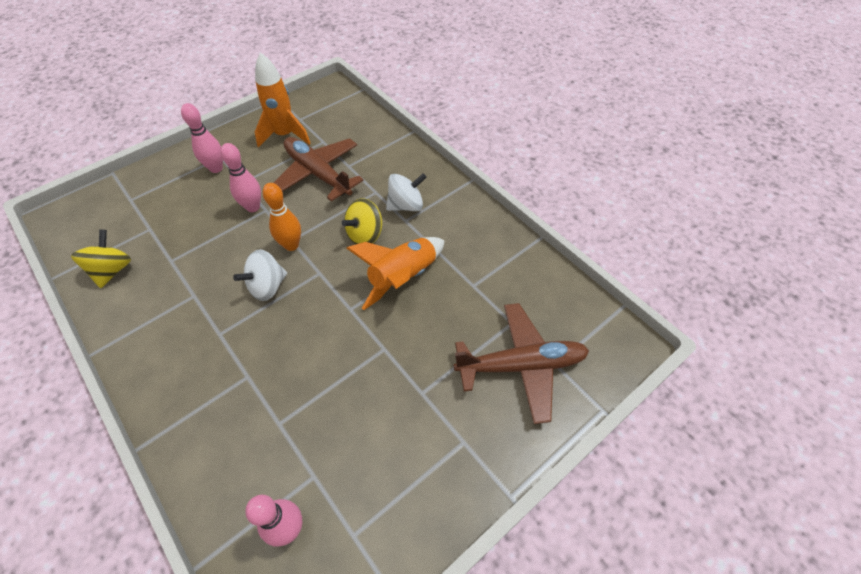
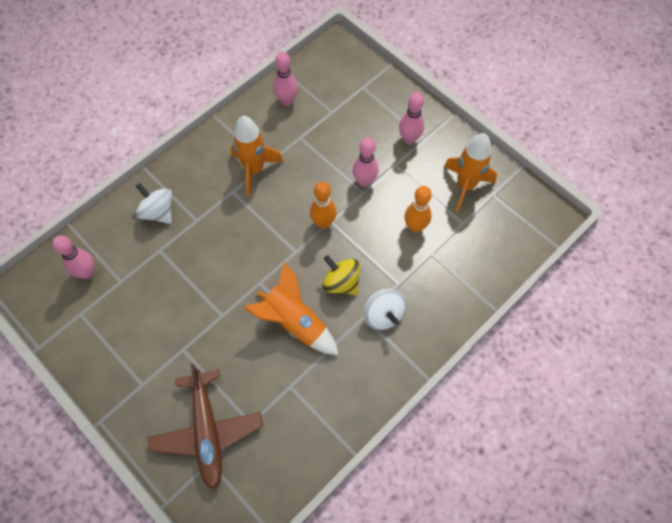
camera: 85 degrees right, 10 degrees up
yellow spinning top [71,229,131,288] -> pink bowling pin [273,51,298,106]
white spinning top [233,249,287,301] -> white spinning top moved to [136,183,172,224]
brown plane [274,137,364,202] -> orange bowling pin [405,186,432,233]
none -> orange rocket [231,116,283,196]

